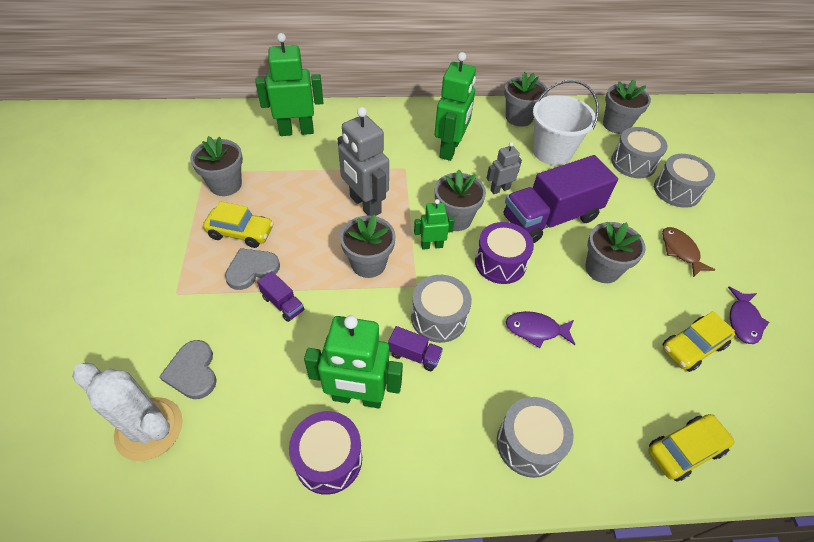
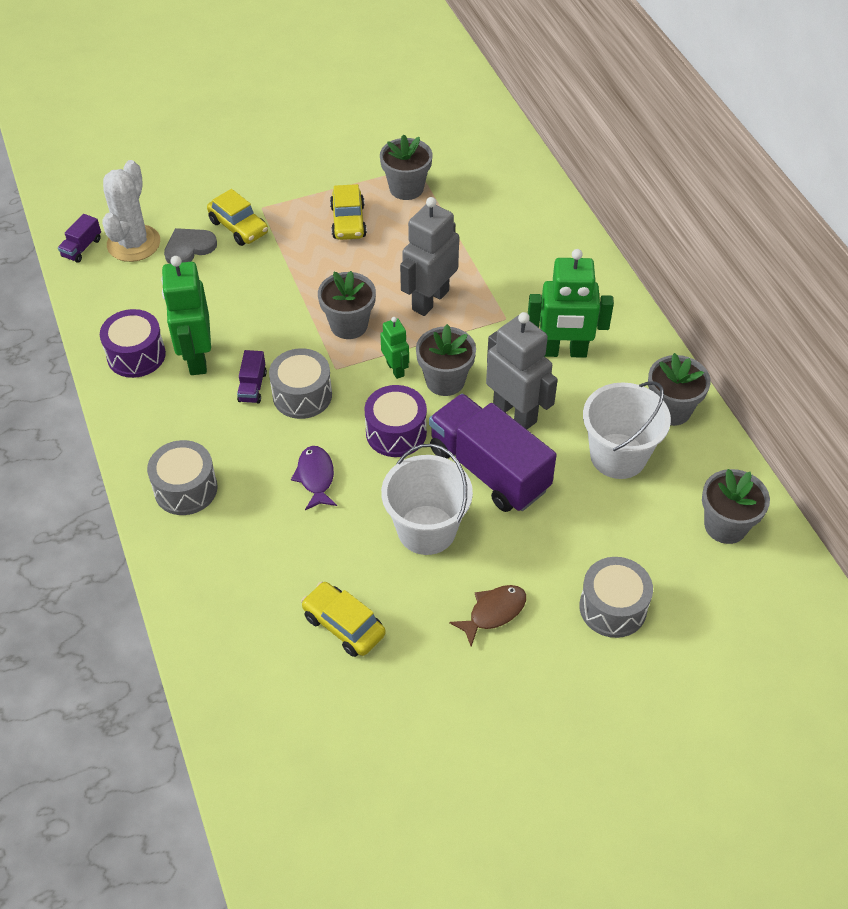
camera: 75 degrees right, 0 degrees up
grey heart [225,248,280,290] -> none
green robot [256,33,323,136] -> none
purple truck [257,271,304,322] -> purple truck moved to [58,214,101,263]
grey robot [487,142,522,194] -> grey robot [486,312,558,429], size x1.86
grey flower pot [585,222,646,283] -> white bucket [381,444,473,555]
grey drum [611,127,667,178] -> none
yellow car [648,414,735,482] -> yellow car moved to [207,189,268,246]
purple fish [728,287,769,344] -> none

